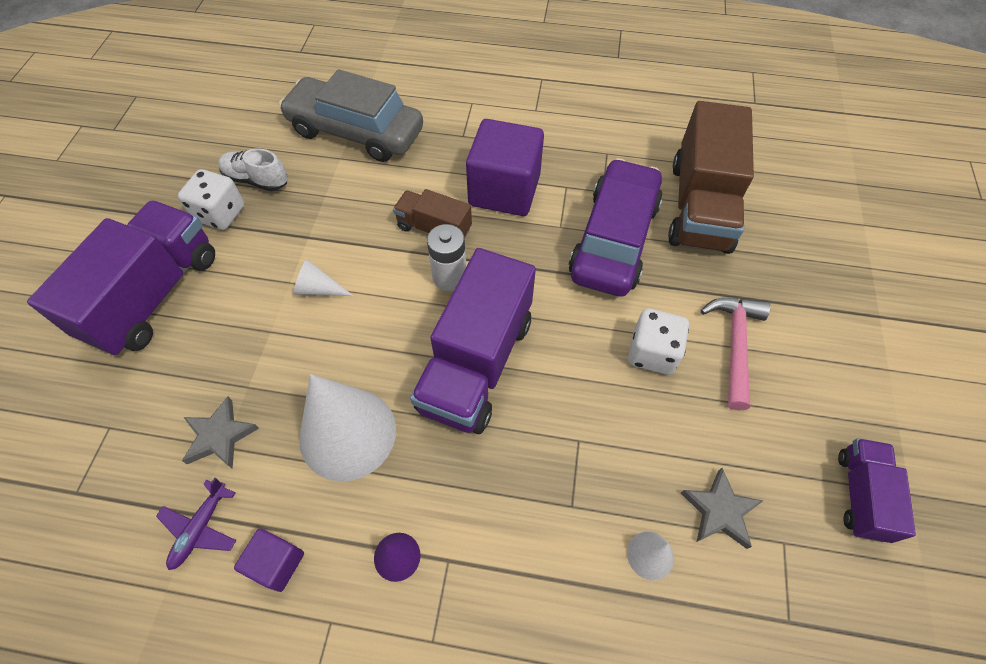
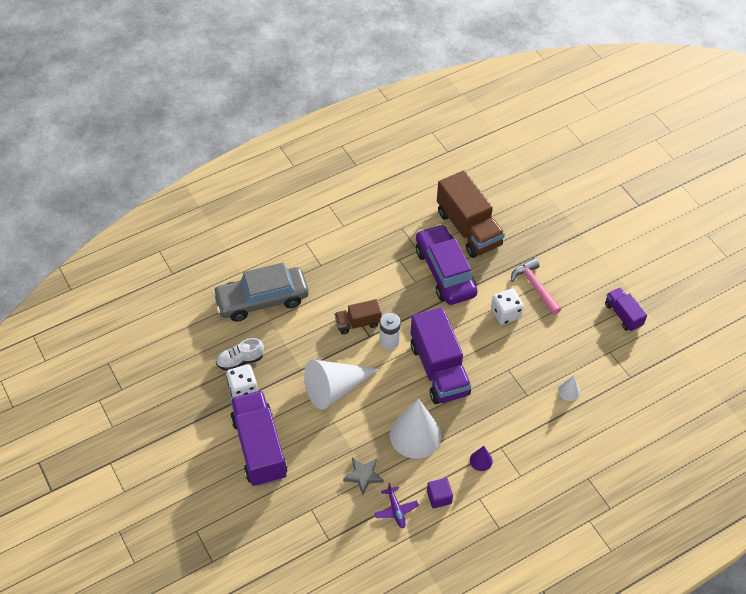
camera: 40 degrees left, 5 degrees down
white cone [294,259,353,296] -> white cone [304,360,379,410], size x2.29
purple cube [466,119,544,216] -> none
grey star [681,468,763,549] -> none

